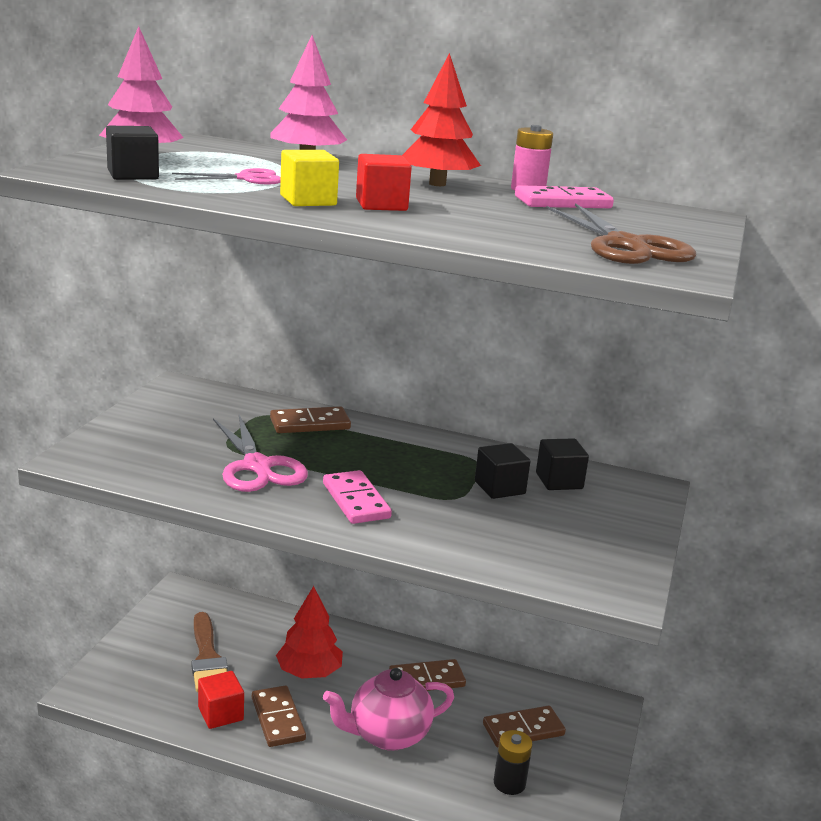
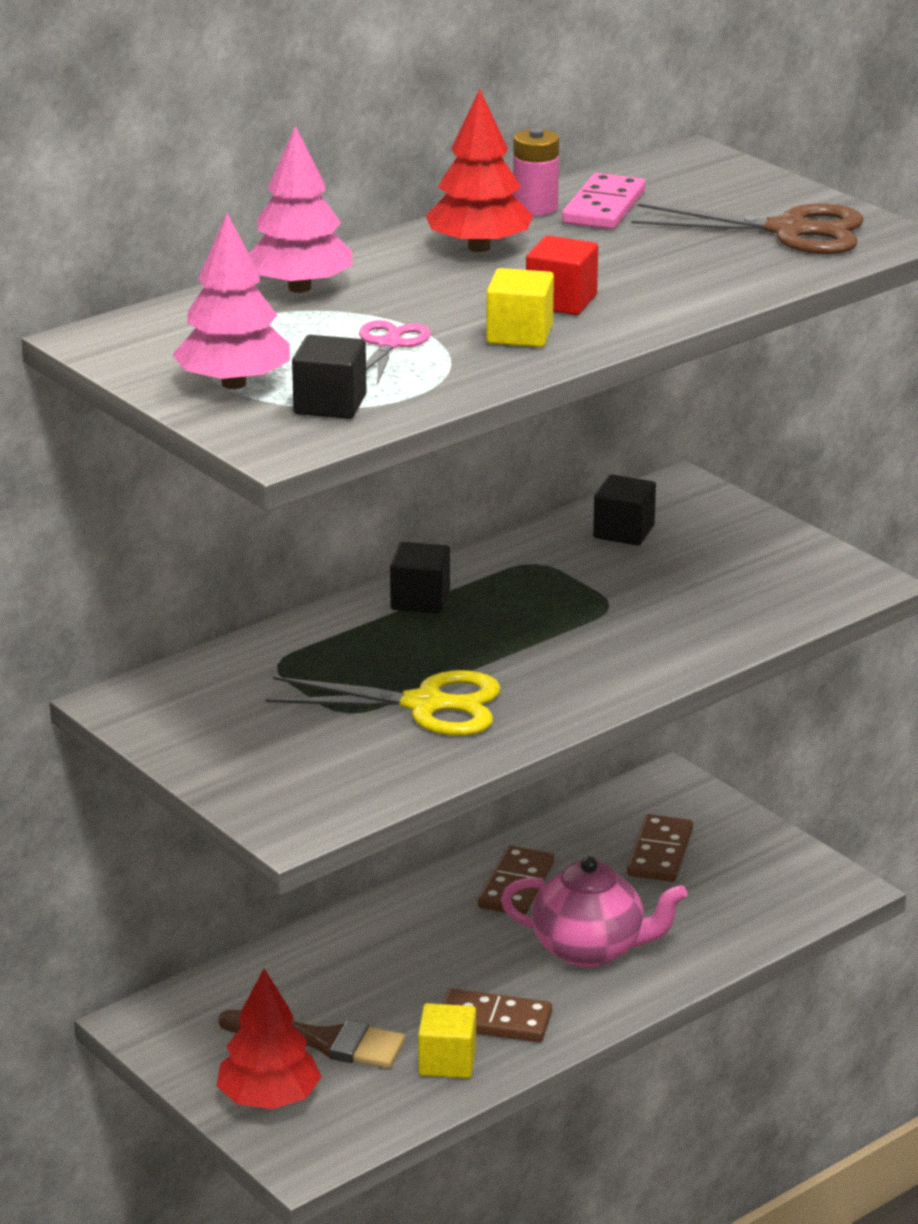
camera: 55 degrees left, 5 degrees up
red cube [198,671,244,729] -> yellow cube [418,1003,476,1078]
pink scissors [213,415,308,492] -> yellow scissors [265,670,501,736]
brown domino [270,406,351,433] -> none
red tree [276,586,343,679] -> red tree moved to [216,968,321,1109]
pink domino [323,470,392,524] -> none
pink teapot [323,668,454,751] -> pink teapot turned 90 degrees counterclockwise [501,856,688,968]
black cube [475,443,531,499] -> black cube moved to [390,542,450,614]
black battery [494,730,533,795] -> none

